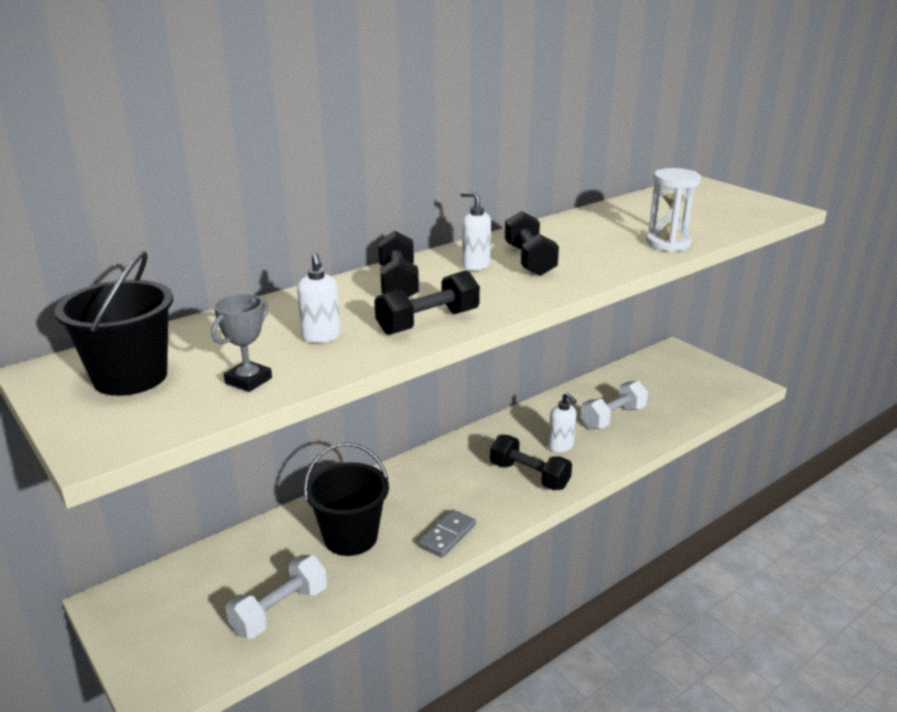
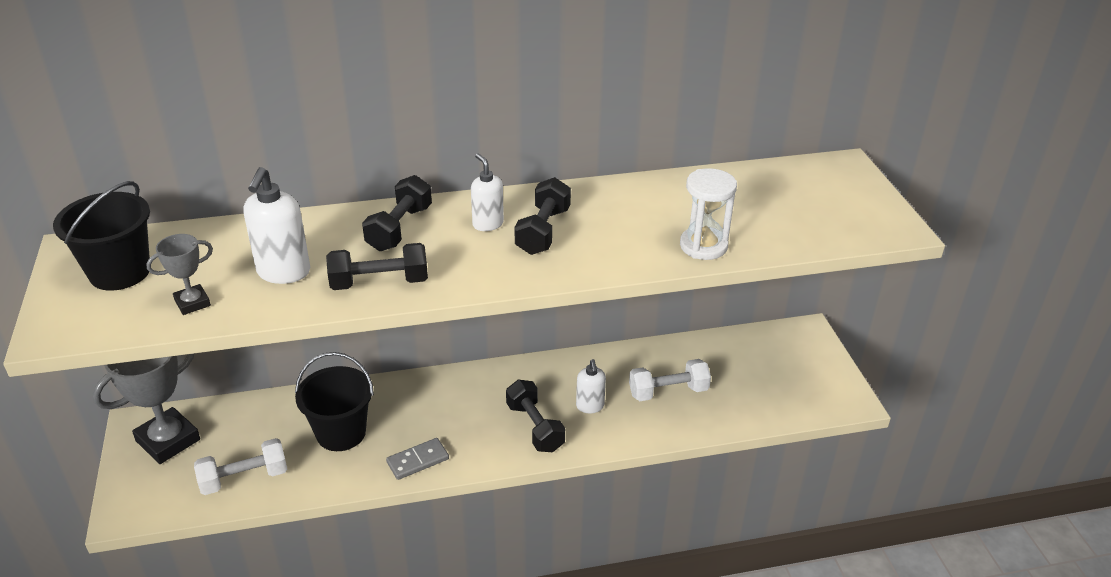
camera: 25 degrees right, 10 degrees up
white soap dispenser [297,253,341,343] -> white soap dispenser [243,167,310,284], size x1.56
none -> grey trophy [93,354,200,464]

